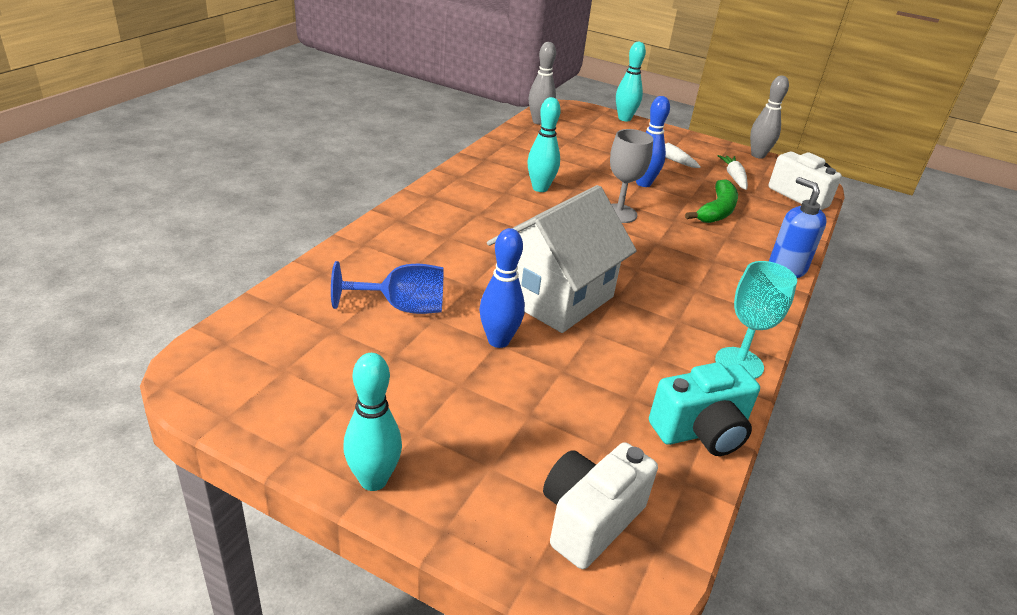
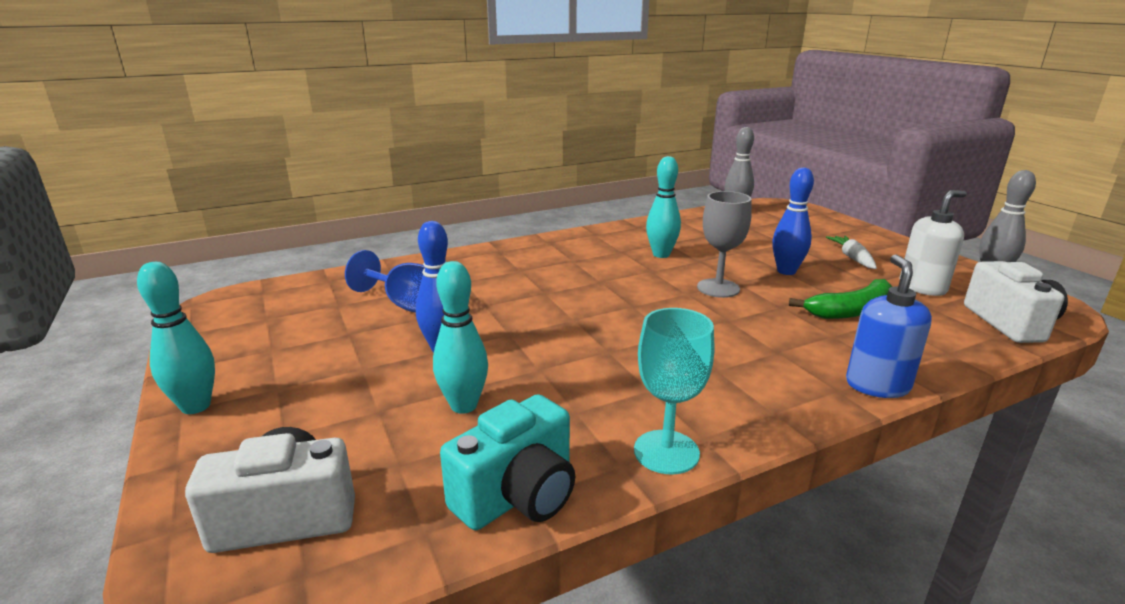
camera: 40 degrees right, 10 degrees down
white house [487,185,637,333] -> none
turquoise bowling pin [616,42,646,121] -> turquoise bowling pin moved to [433,261,488,414]
turquoise camera [649,362,760,456] -> turquoise camera turned 60 degrees counterclockwise [440,394,575,530]
white carrot [717,155,748,190] -> white soap dispenser [900,190,967,296]

